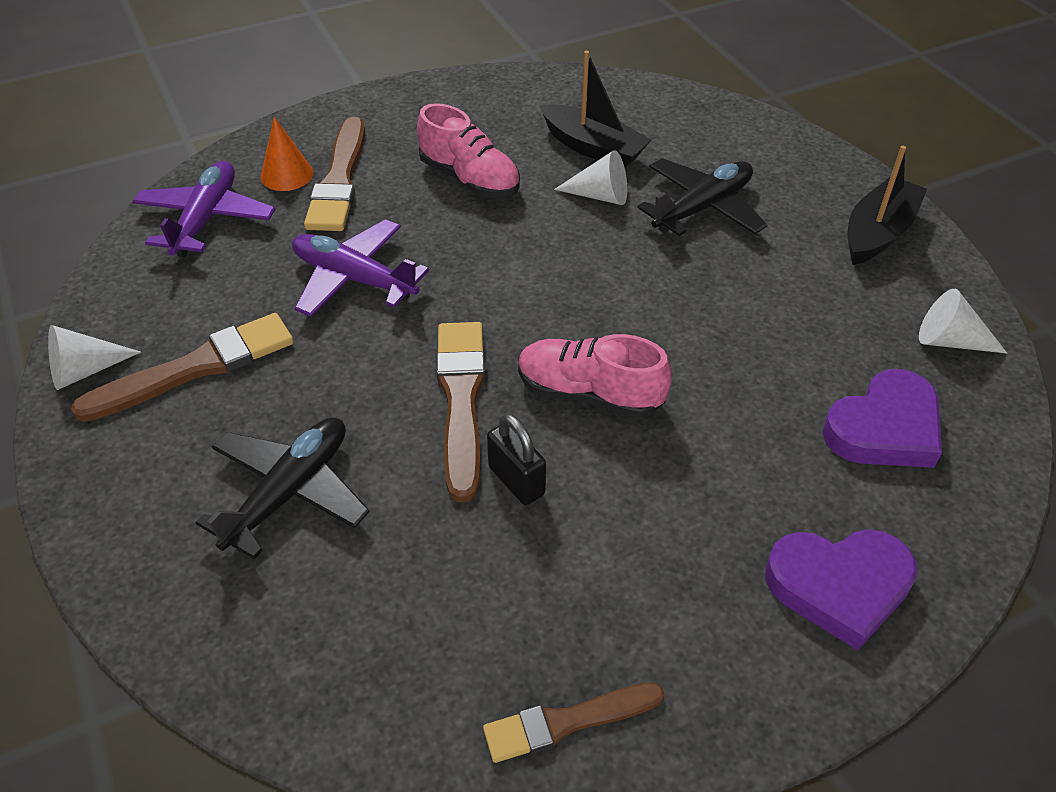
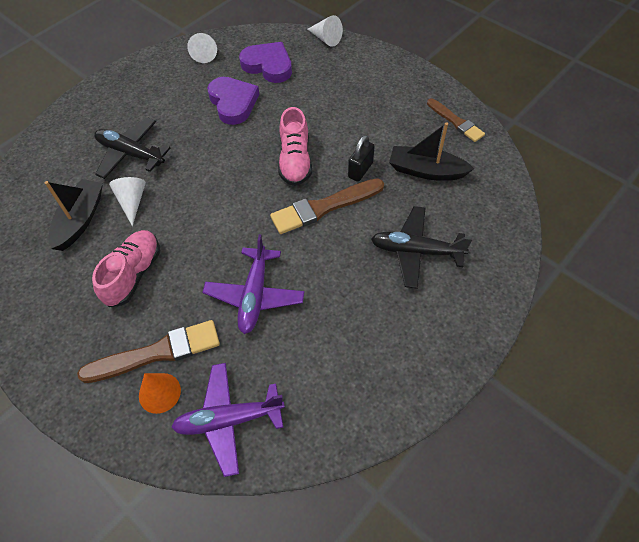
camera: 110 degrees left, 10 degrees up
white cone [48,325,141,390] -> white cone moved to [307,15,343,47]
brown brush [71,313,294,422] -> none
purple heart [765,529,917,650] -> purple heart moved to [207,77,260,125]
black boat [848,146,927,265] -> black boat moved to [389,123,474,181]

